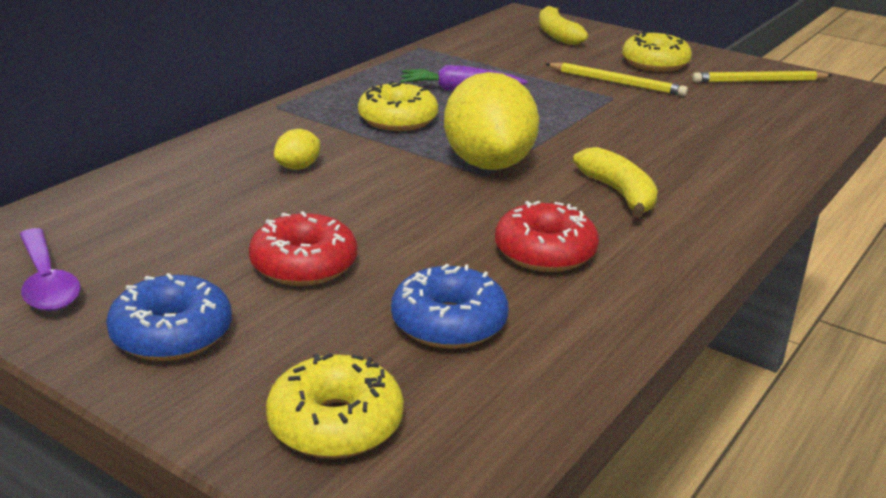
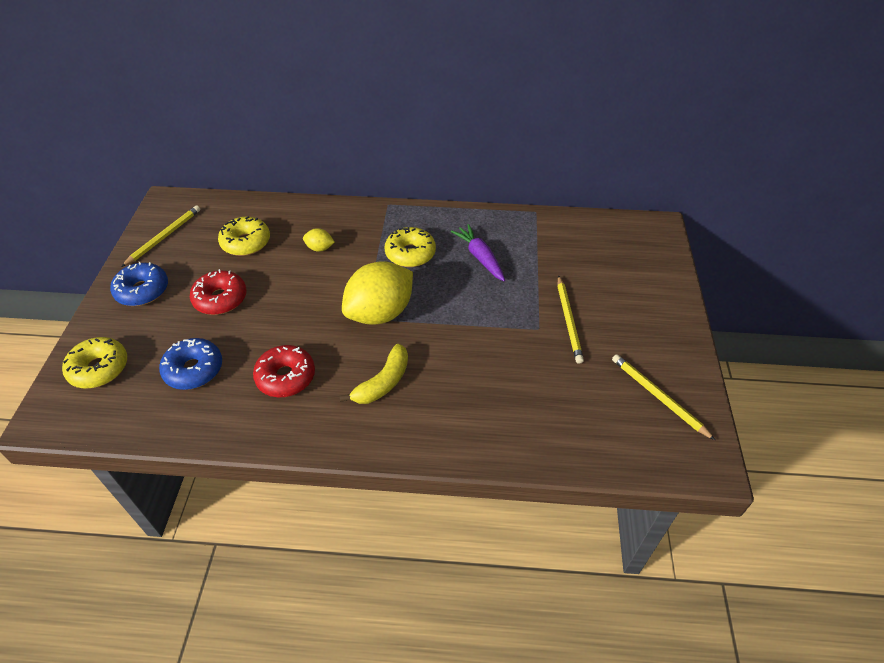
camera: 60 degrees right, 20 degrees up
purple spoon [19,228,81,311] -> yellow pencil [121,205,200,267]
yellow banana [539,6,588,45] -> none
yellow donut [622,31,692,72] -> yellow donut moved to [218,216,270,256]

